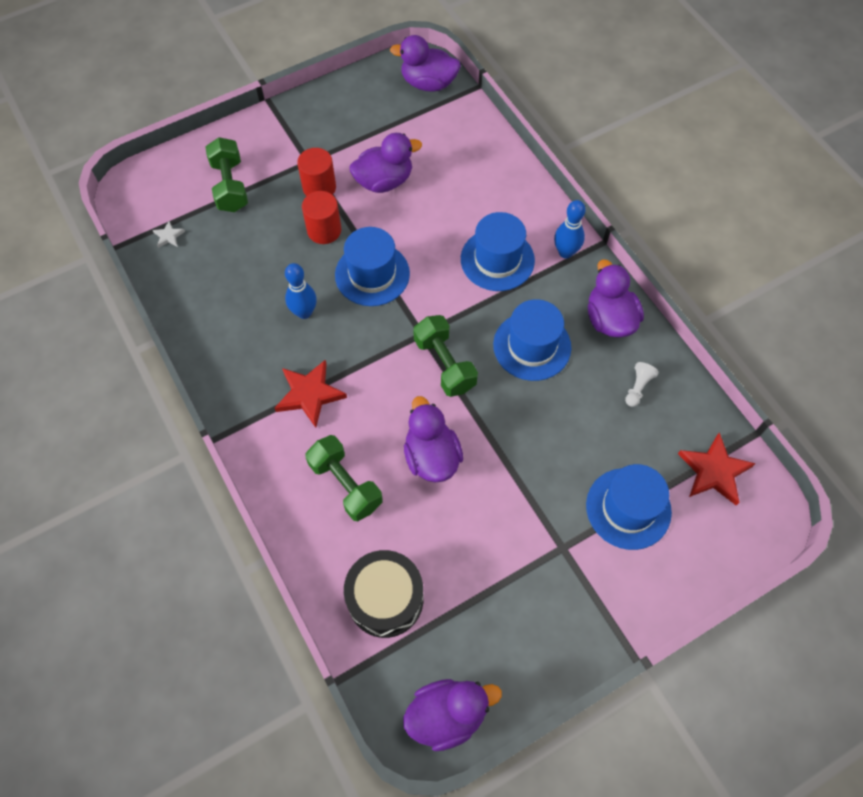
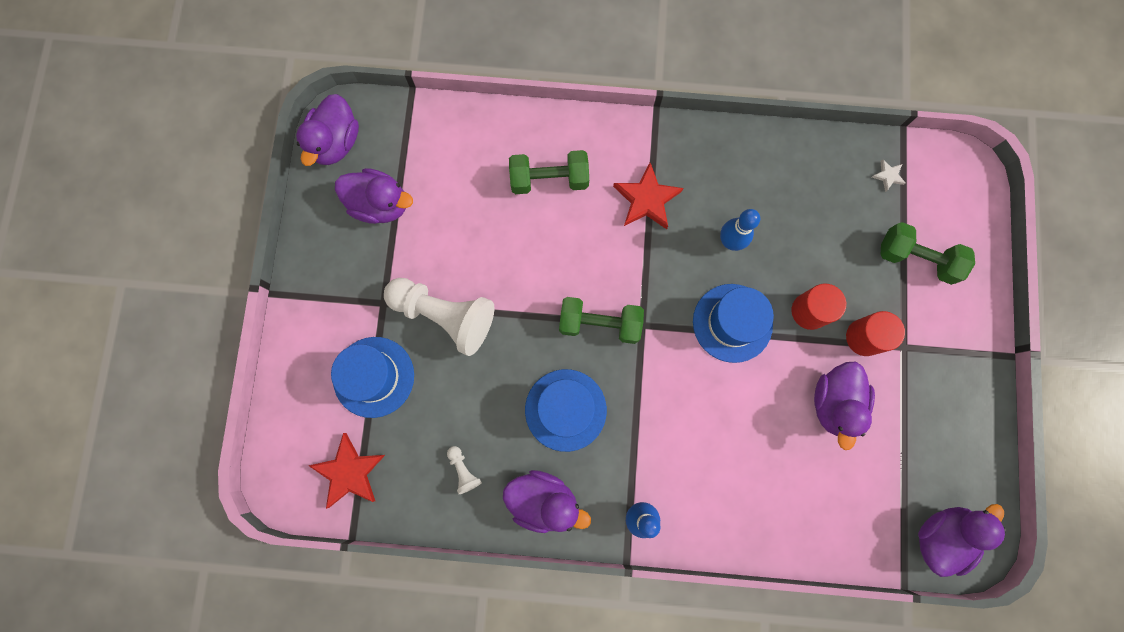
camera: 125 degrees right, 15 degrees up
black drum [344,550,423,638] -> none
purple duck [404,396,463,483] -> purple duck moved to [335,168,413,224]
blue hat [461,212,535,291] -> none
none -> white pawn [384,278,494,356]

